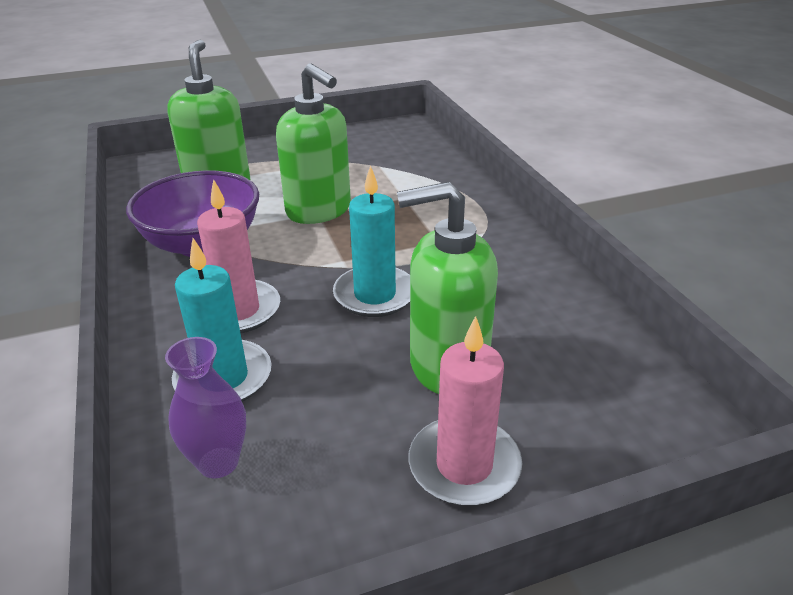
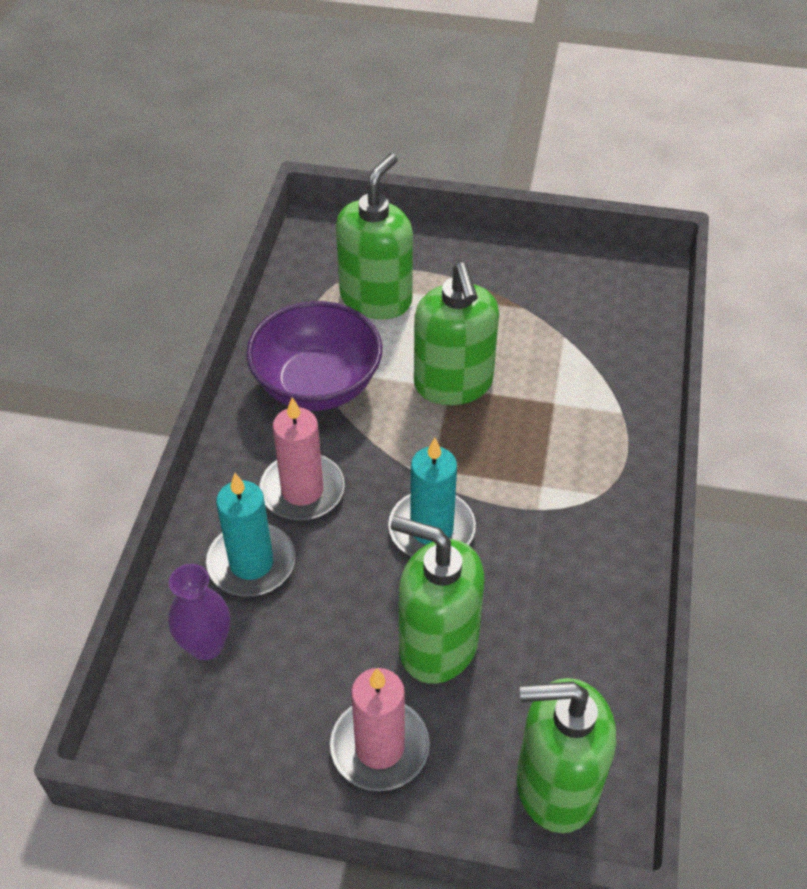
camera: 30 degrees right, 15 degrees up
none -> green soap dispenser [517,678,616,833]

